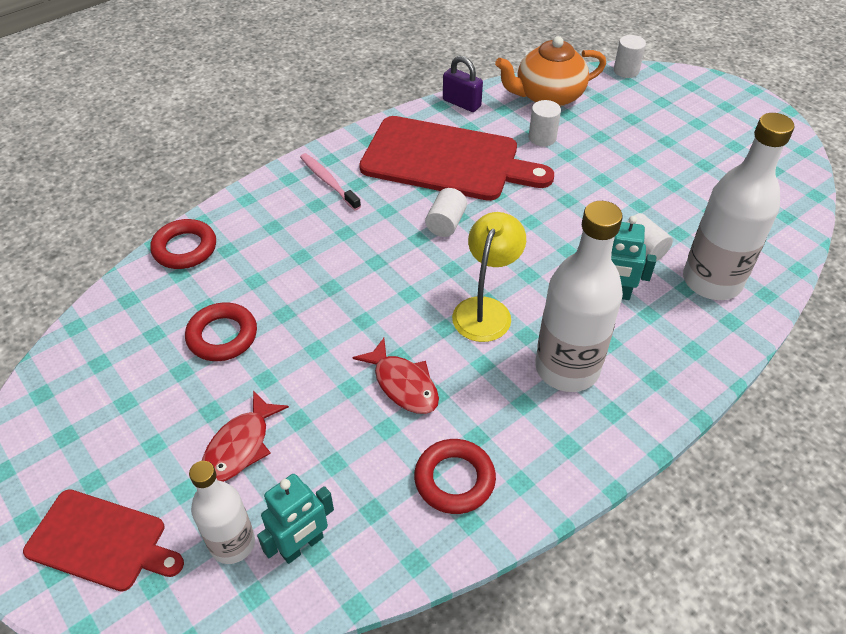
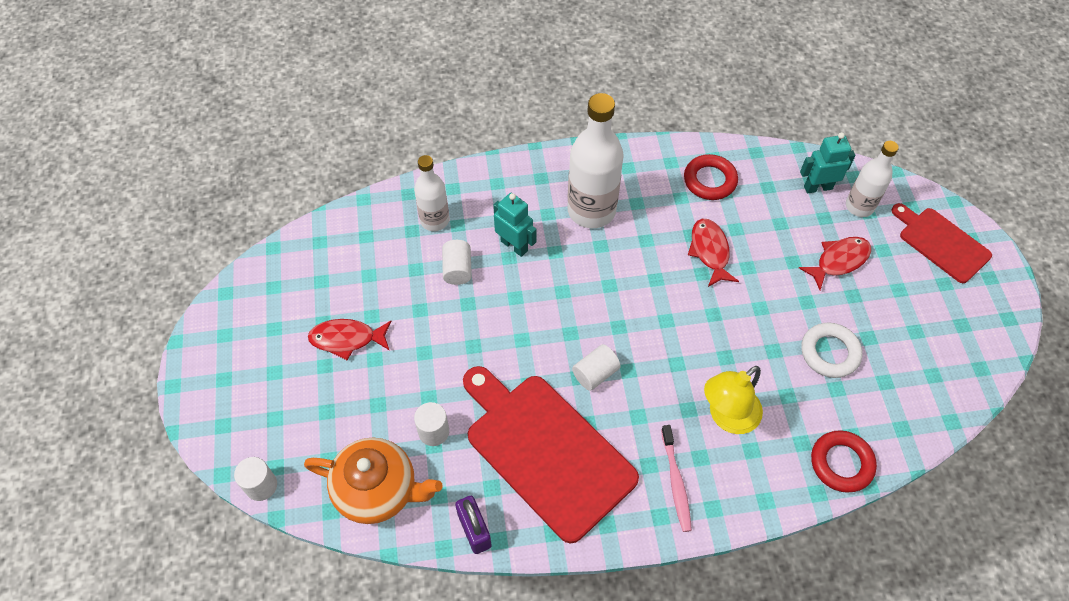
camera: 150 degrees left, 10 degrees up
red ring [185,302,257,361] -> white ring [801,323,863,378]
yellow lamp [452,212,526,342] -> yellow lamp moved to [704,366,763,434]
white bottle [683,113,795,300] -> white bottle [414,155,449,231], size x0.60
none -> red fish [308,319,392,360]

